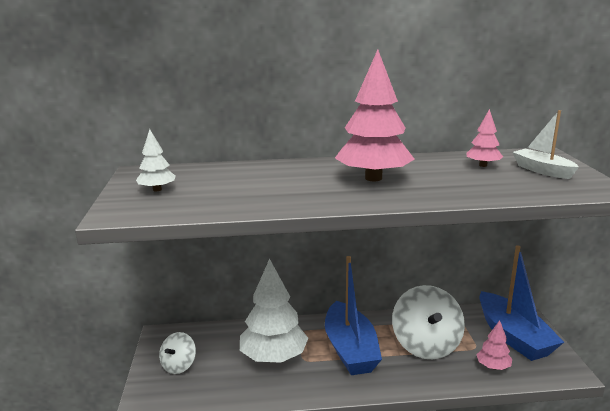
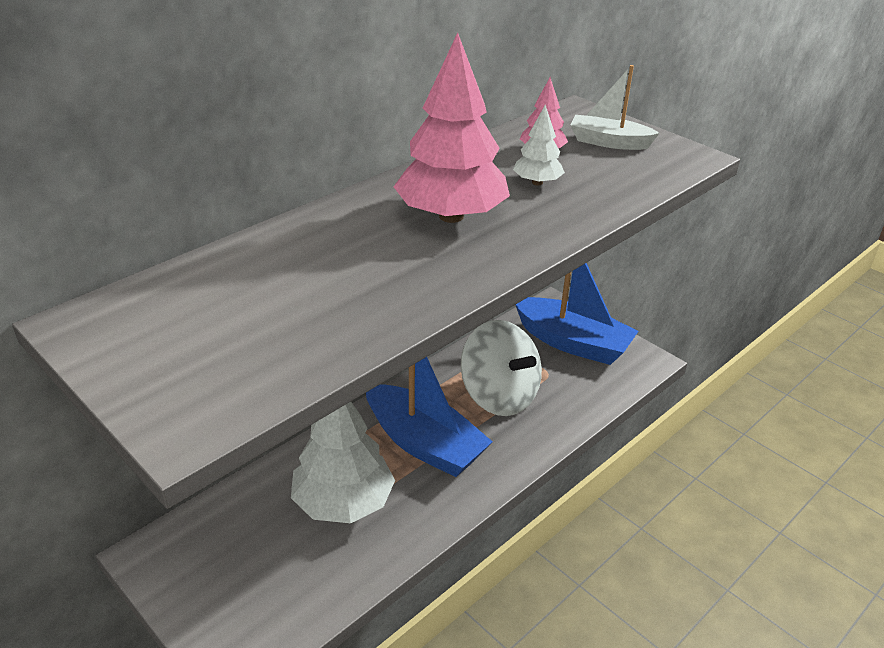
camera: 40 degrees left, 15 degrees up
white tree [136,129,175,191] -> white tree moved to [513,104,565,185]
white spinning top [159,332,196,374] -> none
pink tree [476,320,512,370] -> none

